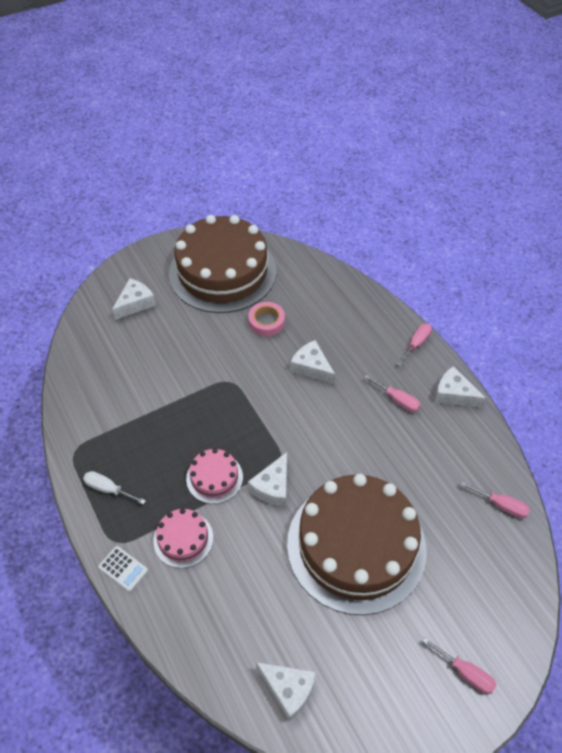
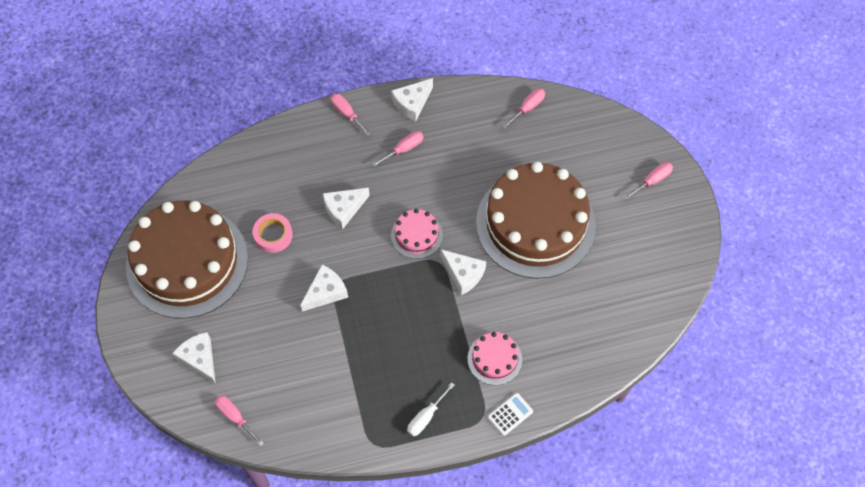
camera: 75 degrees left, 10 degrees up
pink cake [186,448,243,504] -> pink cake moved to [391,209,443,259]
white cheese [256,662,316,721] -> white cheese moved to [301,265,348,312]
none -> pink screwdriver [215,395,264,446]

